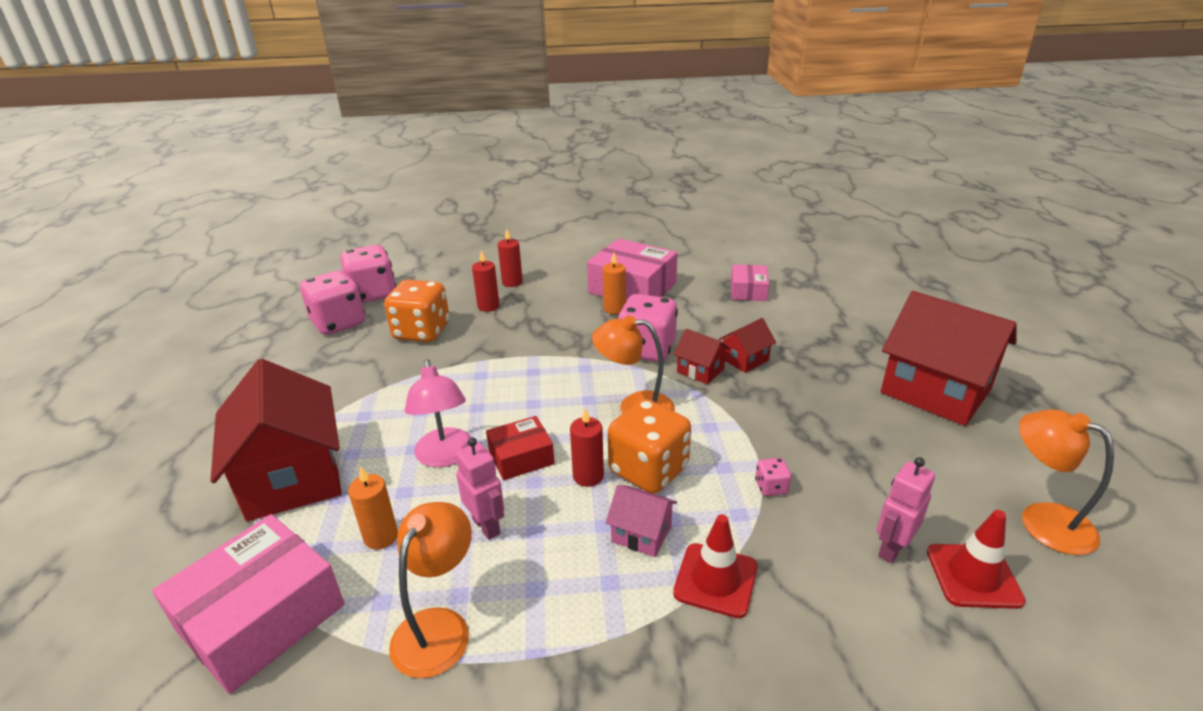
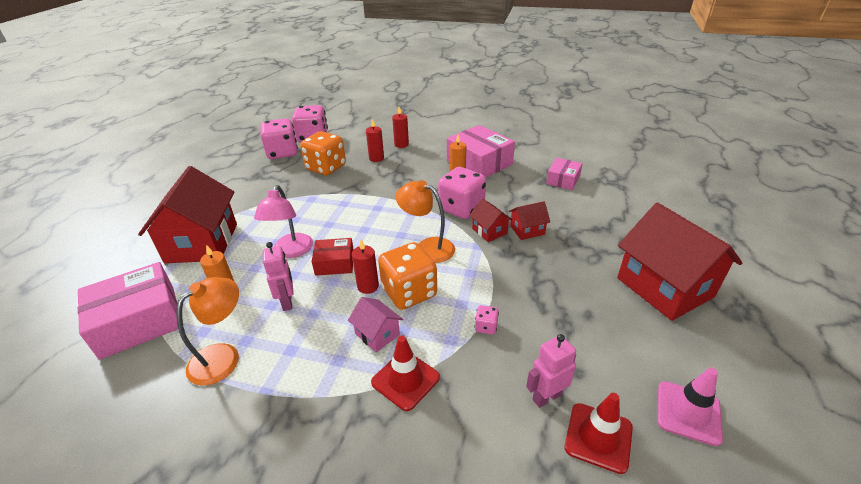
camera: 20 degrees right, 5 degrees up
orange lamp [1019,410,1114,555] -> pink traffic cone [657,368,723,446]

